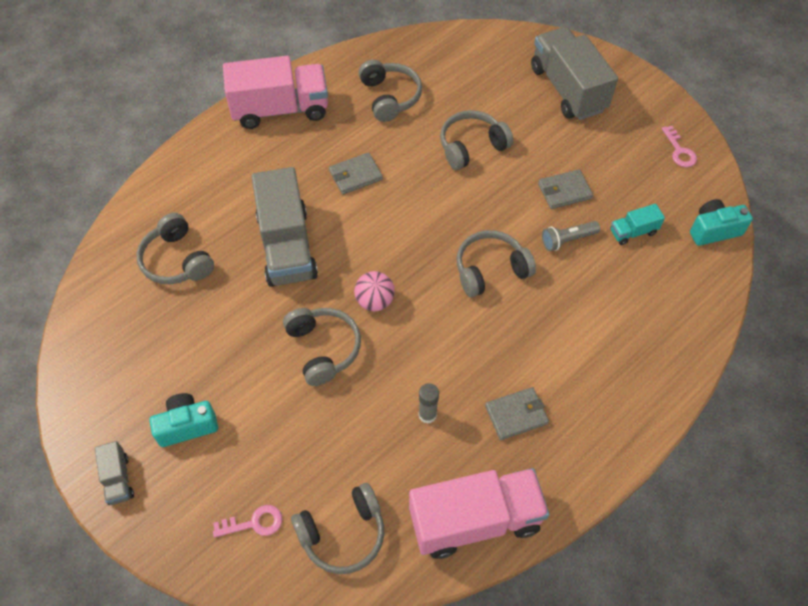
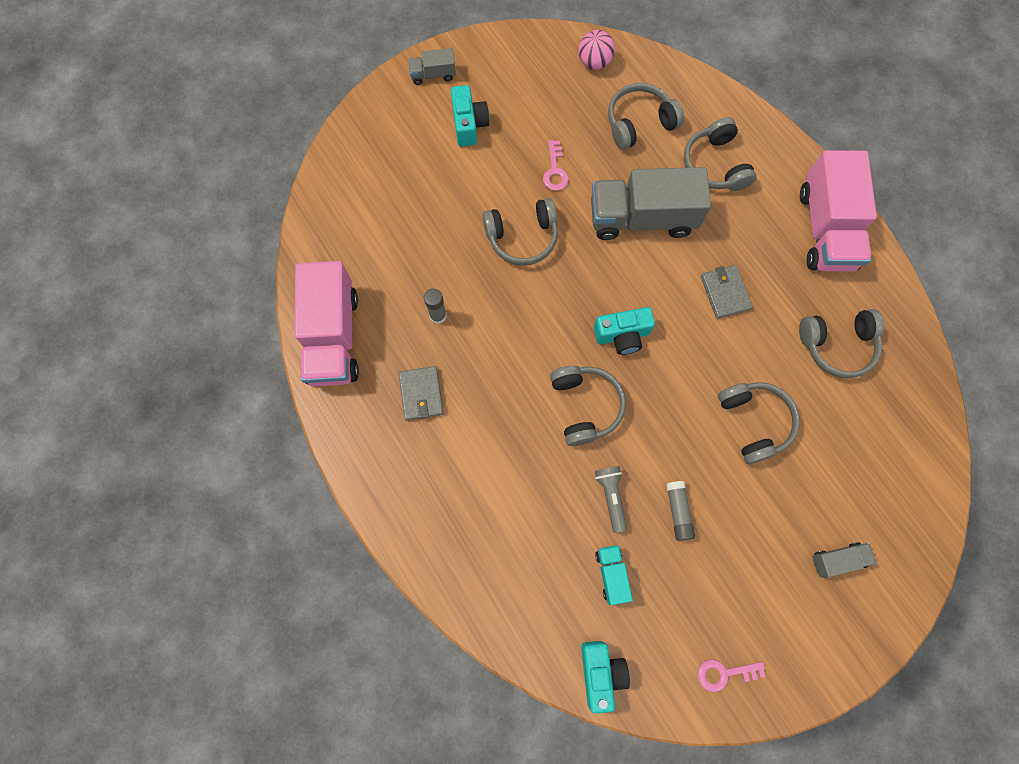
camera: 100 degrees right, 15 degrees up
pink key [213,505,282,537] -> pink key moved to [543,140,569,191]
grey headphones [291,483,384,574] -> grey headphones moved to [684,117,757,191]
pink ball [354,271,395,311] -> pink ball moved to [578,30,615,70]
grey truck [531,27,618,120] -> grey truck [813,542,876,578], size x0.45
grey wallet [538,169,593,209] -> grey glue stick [666,481,695,541]
none -> turquoise camera [594,307,655,355]

